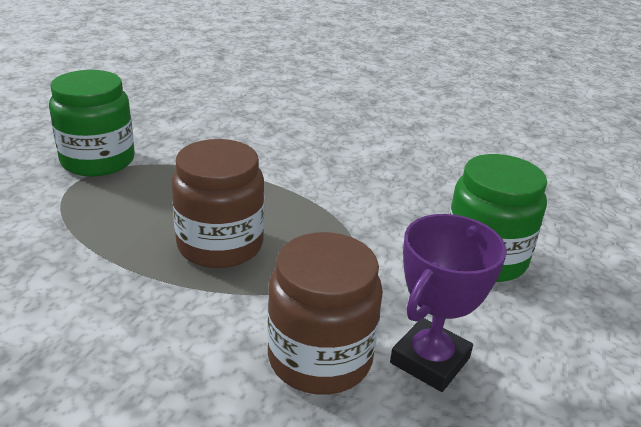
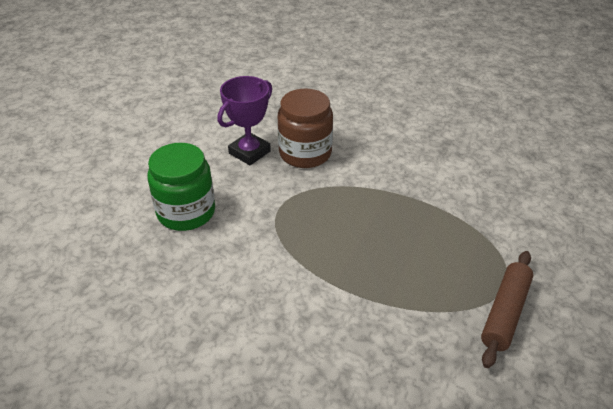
camera: 175 degrees left, 10 degrees up
green jar [49,70,135,177] -> brown rolling pin [481,251,533,368]
brown jar [171,139,264,268] -> none

